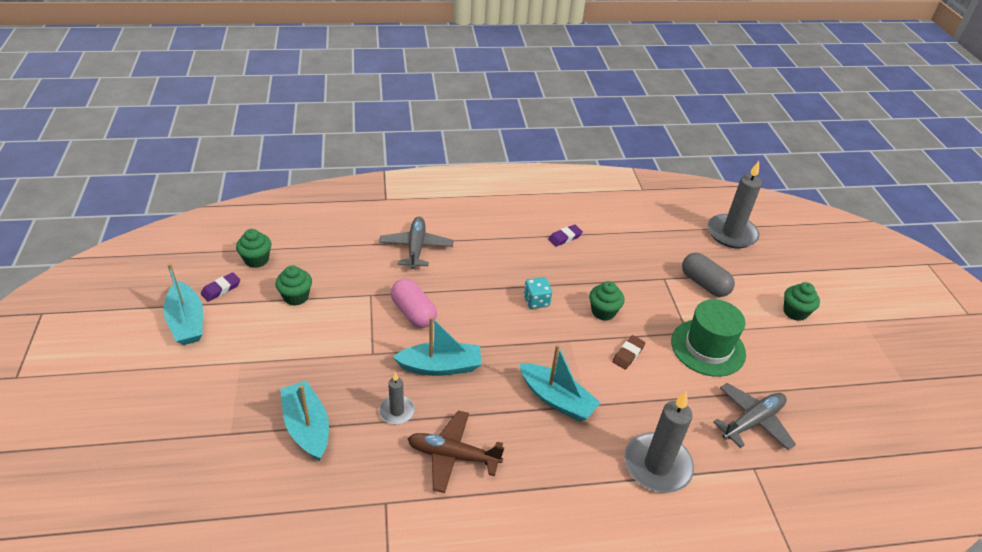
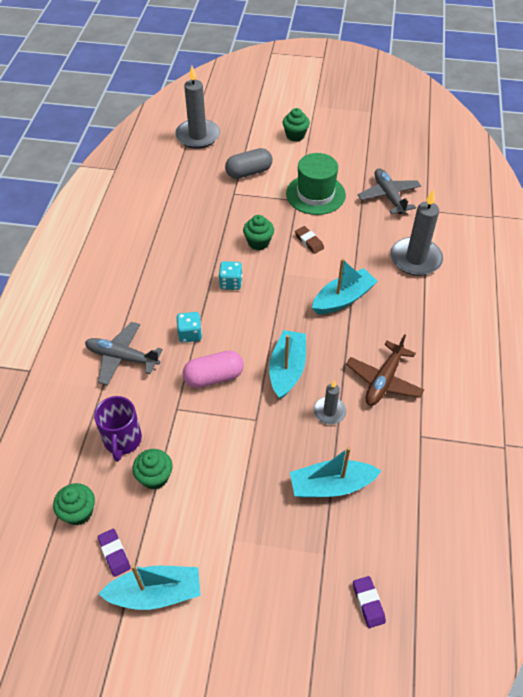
camera: 70 degrees left, 10 degrees up
purple eraser [548,225,583,247] -> purple eraser moved to [353,576,386,628]
none -> purple mug [94,396,142,462]
none -> turquoise dice [177,312,202,343]

